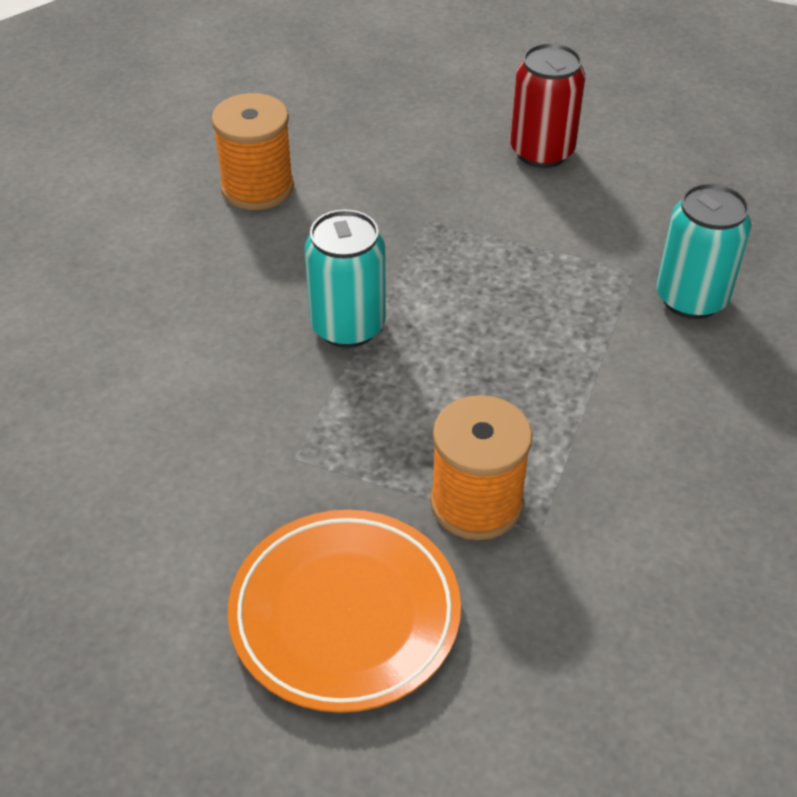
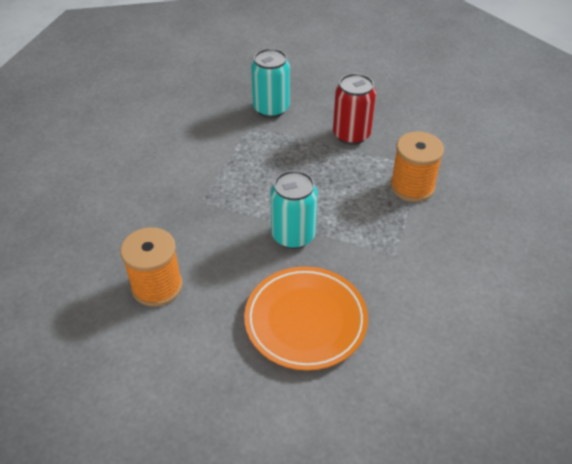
camera: 90 degrees left, 0 degrees up
orange plate [228,510,461,713] -> orange plate moved to [244,266,368,371]
red can [510,43,586,168] -> red can moved to [333,73,376,145]

